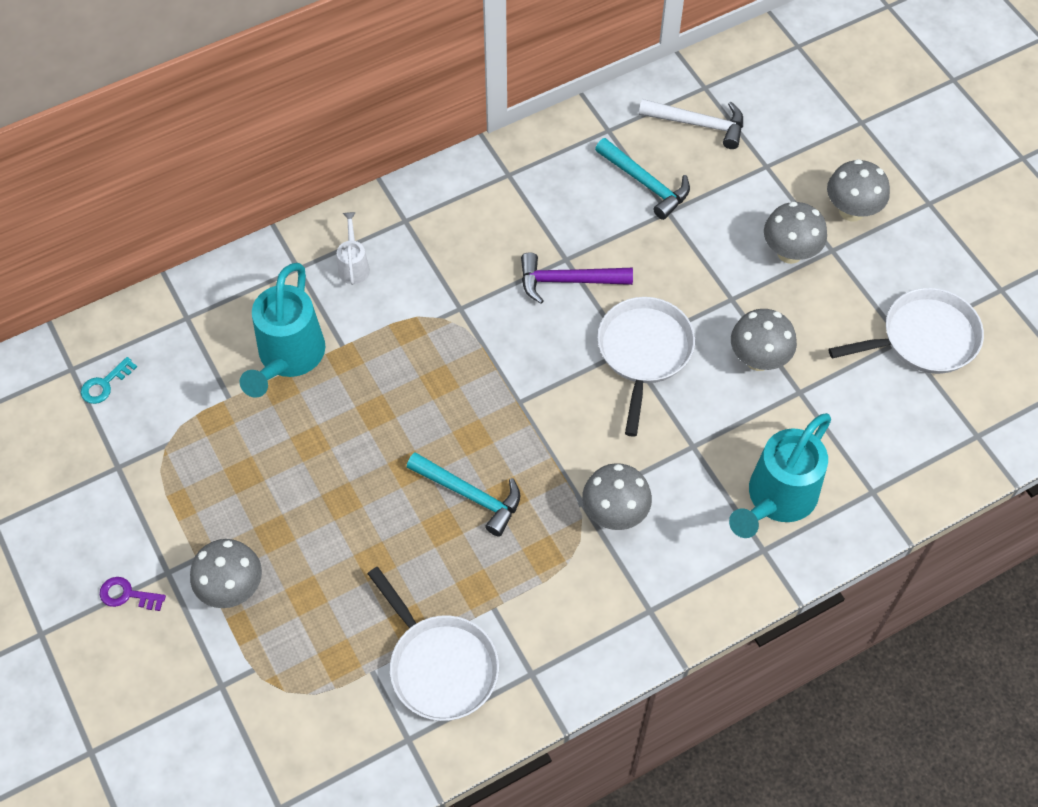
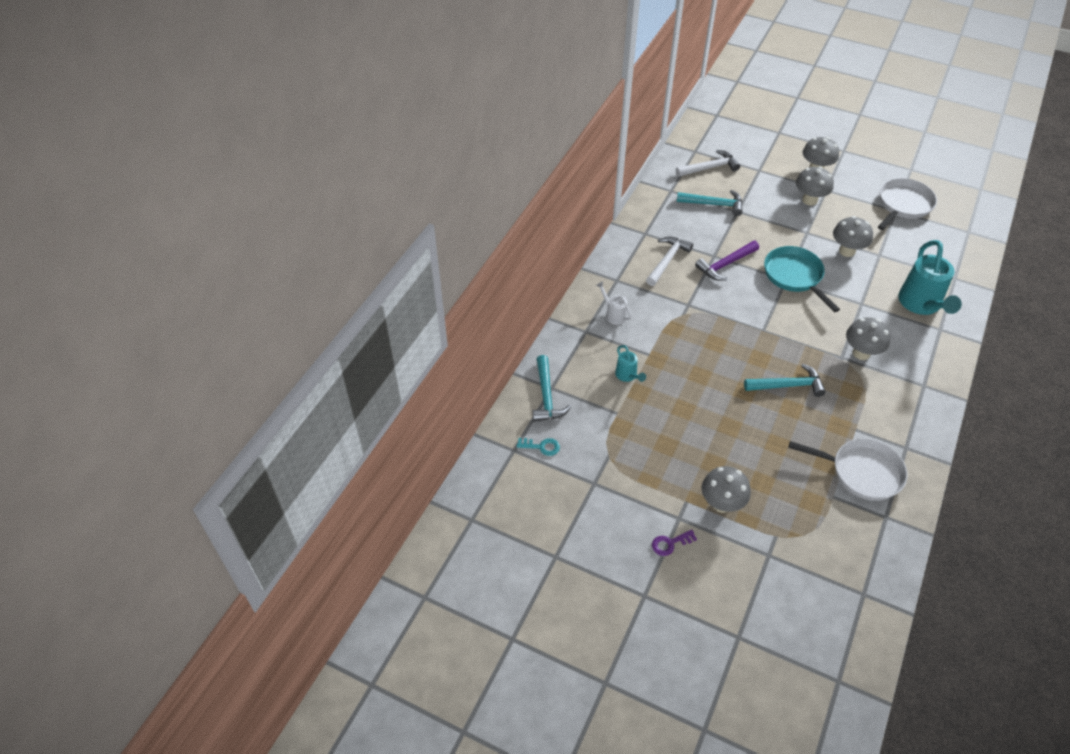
camera: 35 degrees left, 10 degrees down
turquoise key [81,357,137,404] -> turquoise key turned 90 degrees counterclockwise [517,438,560,456]
turquoise watering can [240,263,325,398] -> turquoise watering can [615,345,646,382], size x0.49
white pan [597,297,695,437] -> turquoise pan [764,246,840,312]
none -> turquoise hammer [532,355,571,422]
none -> white hammer [646,236,693,286]

